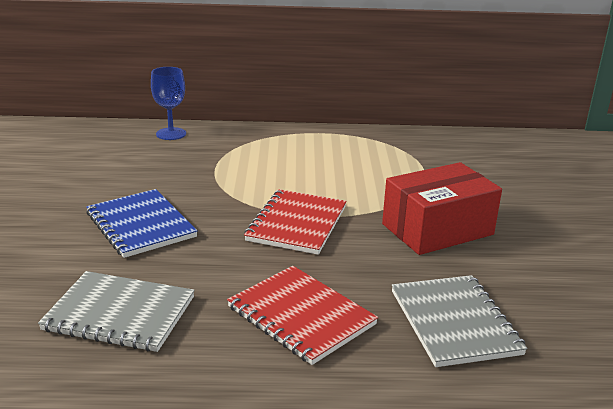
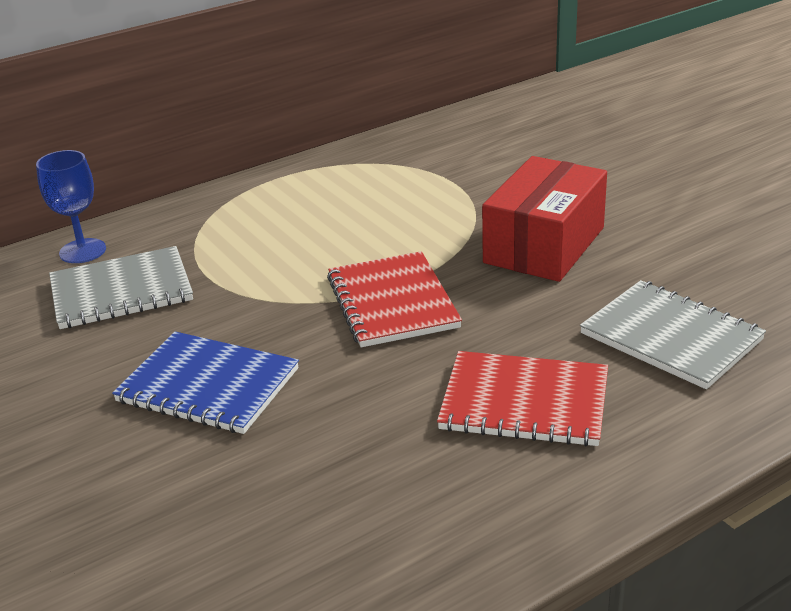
camera: 30 degrees left, 5 degrees up
grey notebook [38,271,195,352] -> grey notebook moved to [49,246,193,329]

